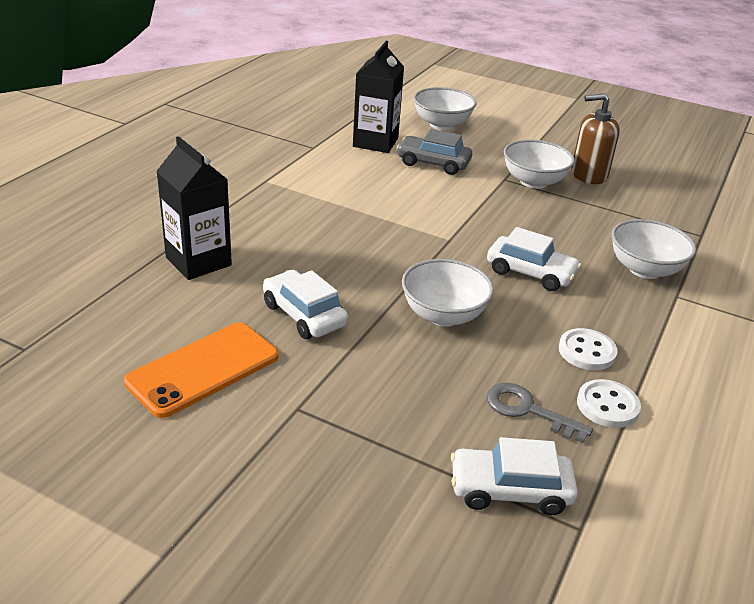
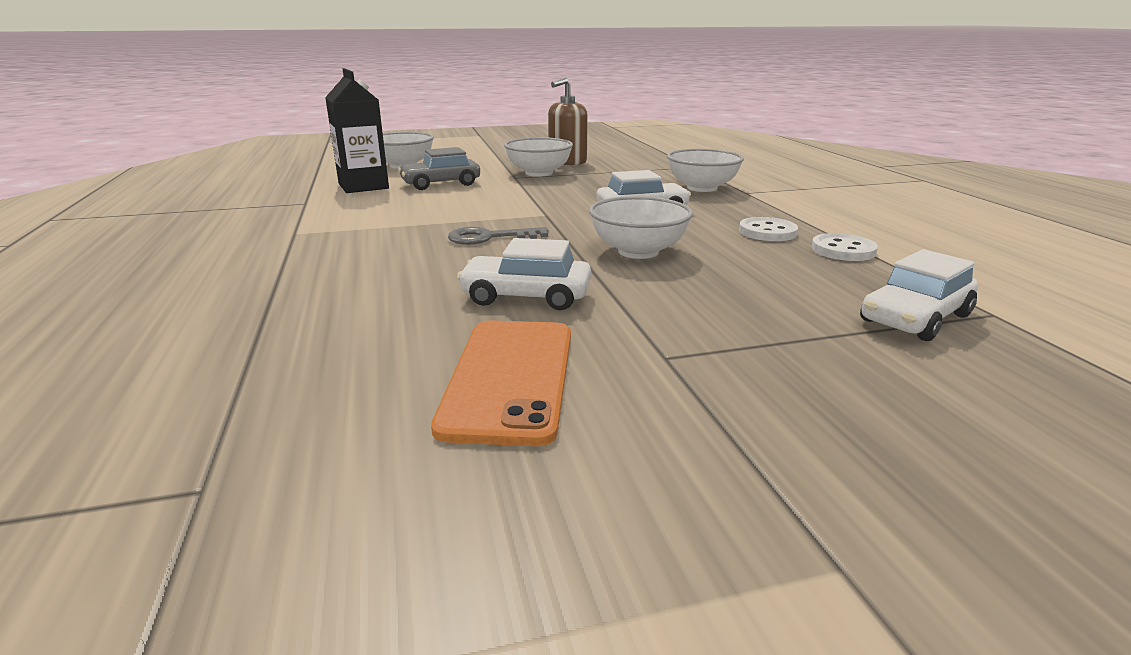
camera: 40 degrees left, 10 degrees down
black carton [156,136,232,280] -> none
grey key [486,383,593,443] -> grey key moved to [448,227,548,245]

